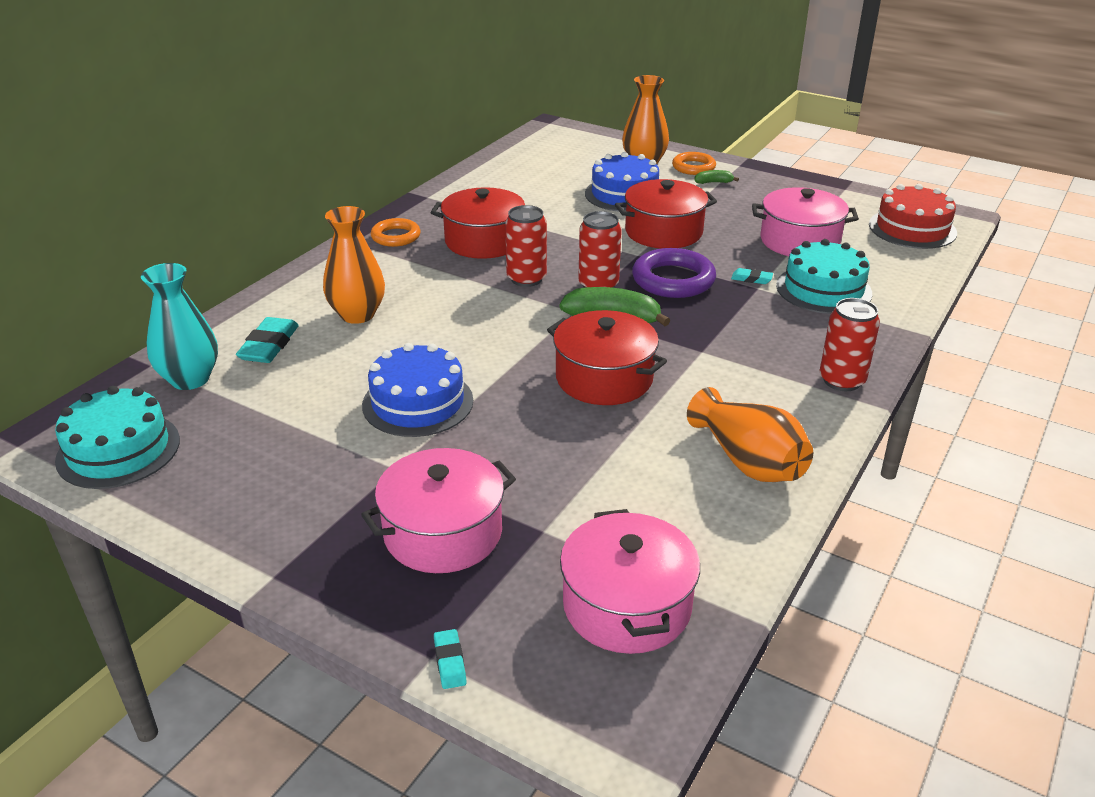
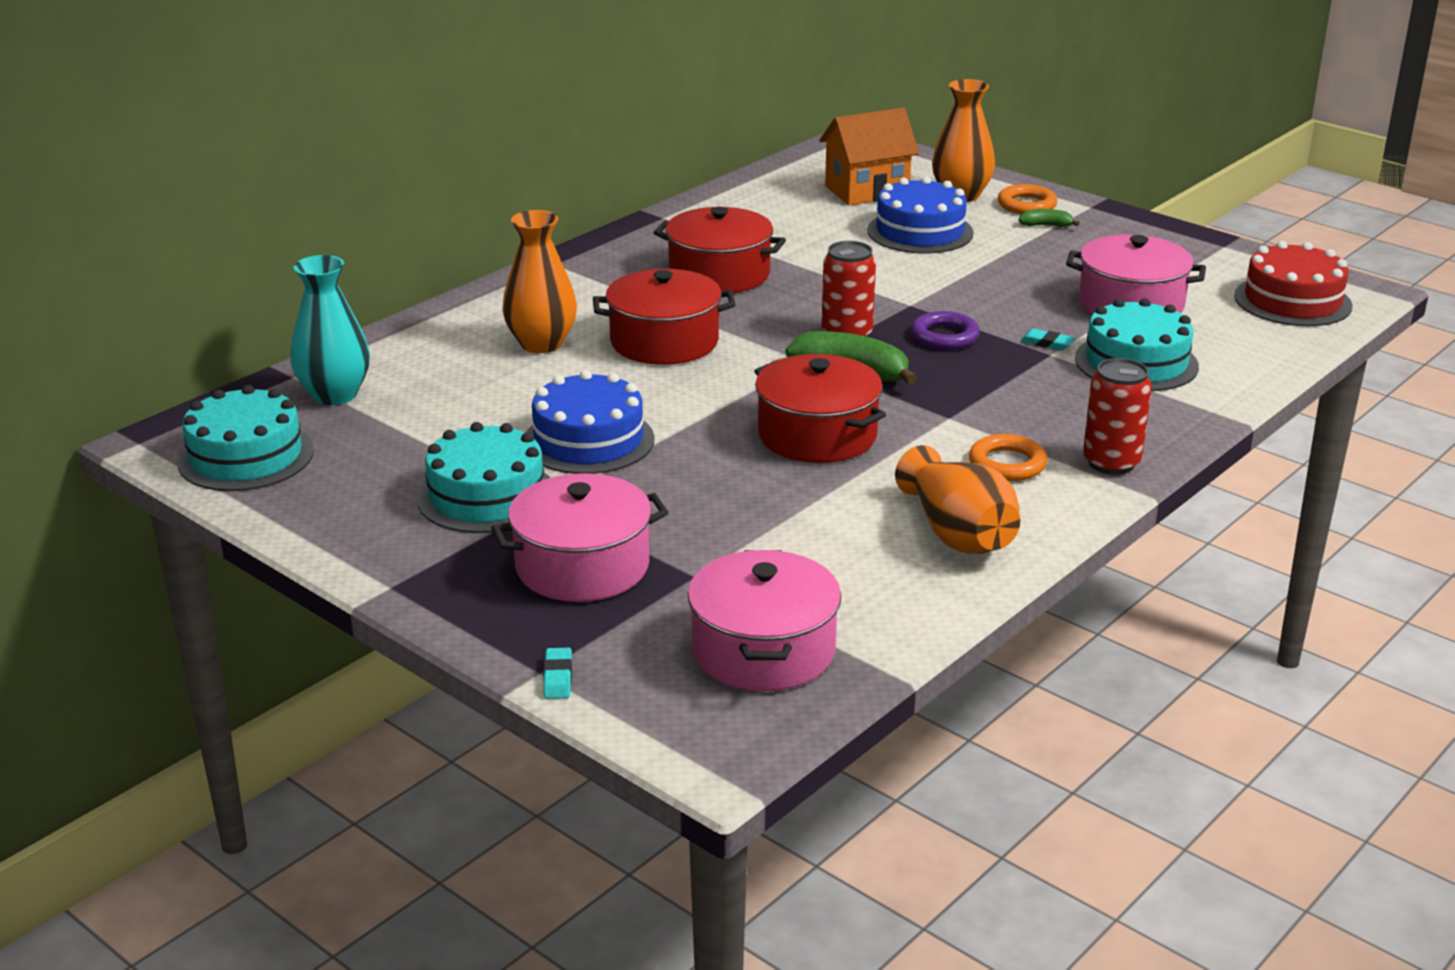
camera: 10 degrees right, 5 degrees down
turquoise eraser [236,317,299,363] -> none
orange ring [371,218,421,247] -> orange ring moved to [969,434,1047,481]
red can [505,205,547,287] -> none
red pot [615,179,717,249] -> red pot moved to [593,269,736,365]
purple ring [632,248,716,298] -> purple ring [911,311,980,350], size x0.64
none -> turquoise cake [417,422,550,533]
none -> orange house [819,108,919,205]

